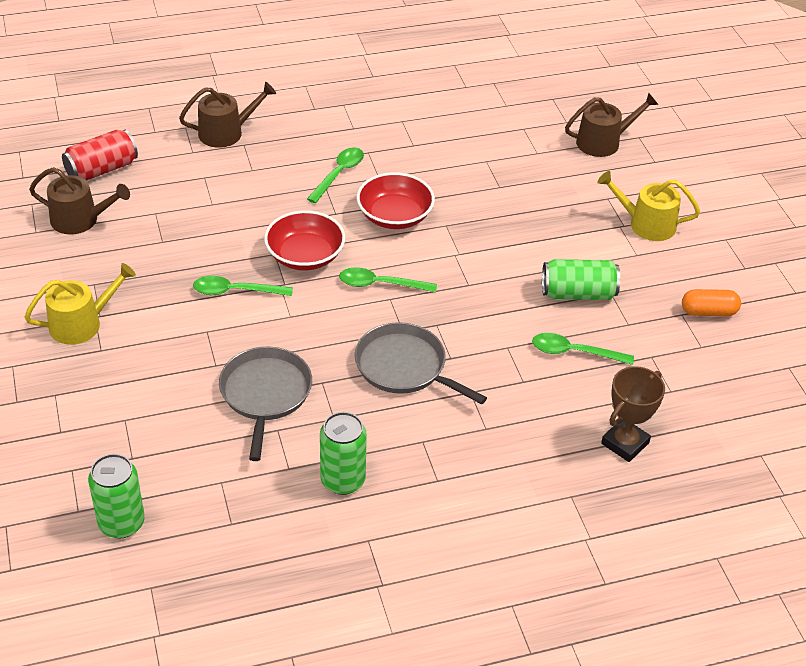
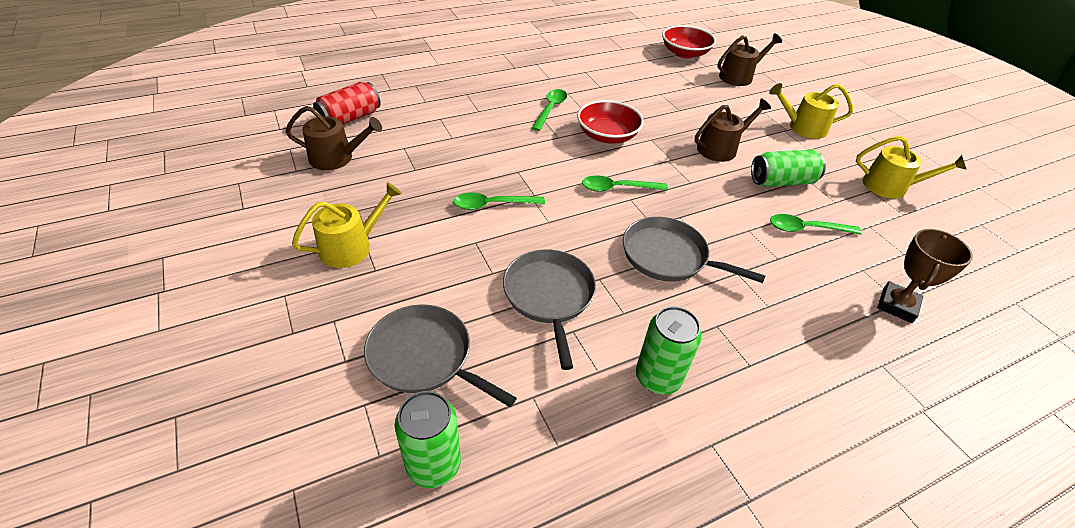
camera: 10 degrees left, 0 degrees up
brown watering can [179,82,276,148] -> brown watering can moved to [695,98,771,162]
red bowl [264,210,345,270] -> red bowl moved to [662,25,716,58]
orange capsule [682,289,741,316] -> yellow watering can [856,136,967,199]
none -> grey pan [364,305,517,407]

